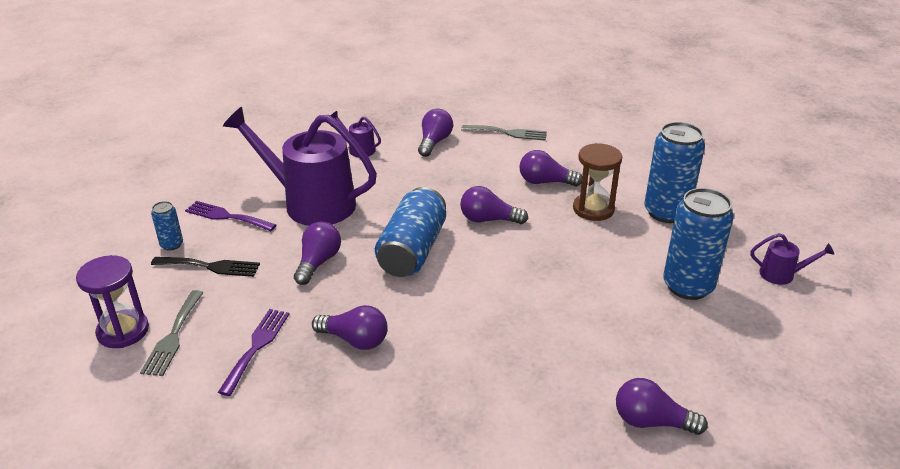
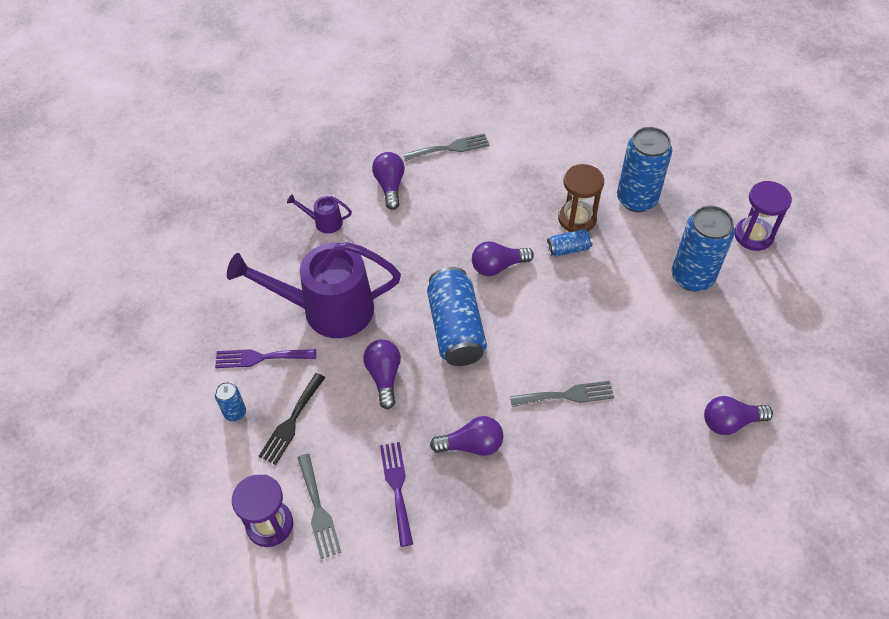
camera: 25 degrees left, 20 degrees up
black fork [151,257,260,277] -> black fork turned 135 degrees clockwise [258,373,326,465]
purple light bulb [519,150,582,186] -> none
purple watering can [751,233,834,285] -> purple hourglass [734,181,792,251]
none -> grey fork [510,381,614,407]
none -> blue can [547,229,593,256]

